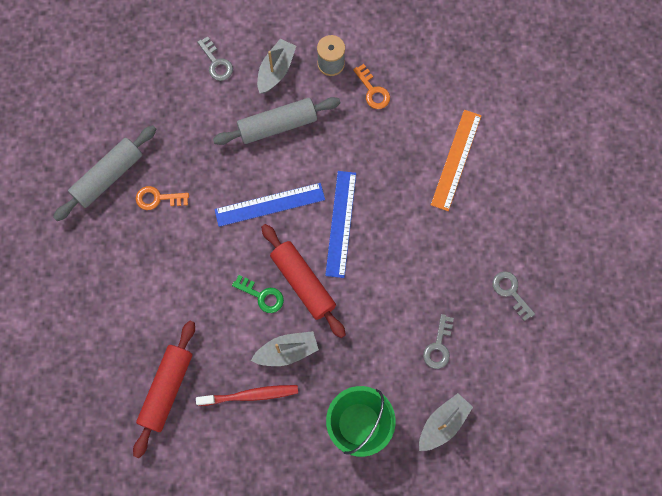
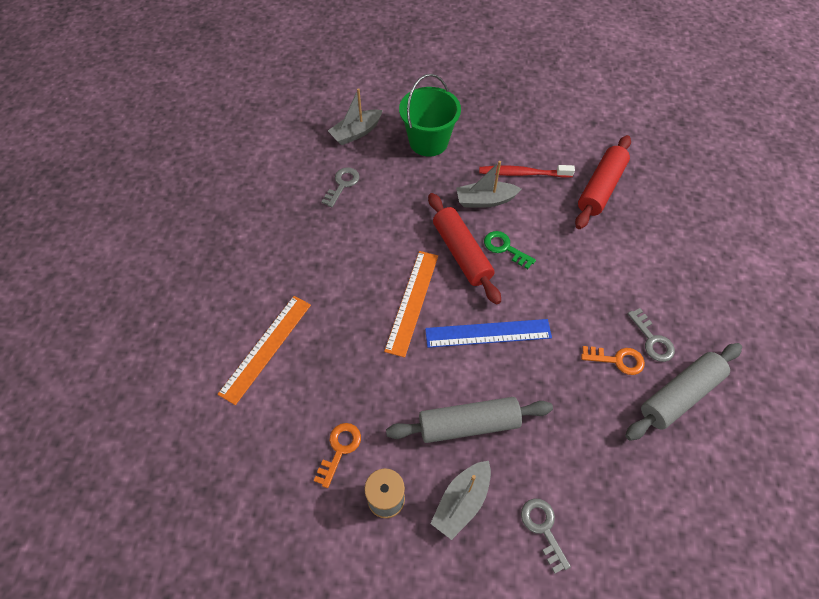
camera: 170 degrees left, 15 degrees down
blue ruler [325,171,356,278] -> orange ruler [384,251,438,358]
orange key [353,64,390,109] -> orange key turned 45 degrees clockwise [314,423,361,488]
grey key [492,271,535,321] -> grey key moved to [628,308,675,362]

